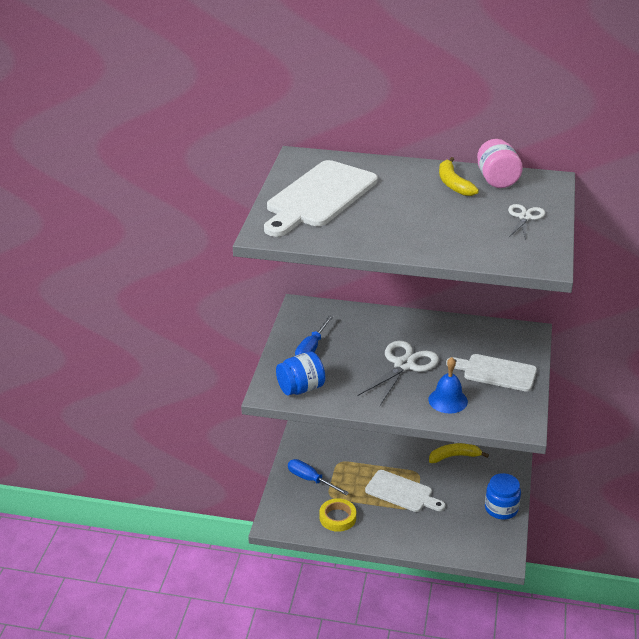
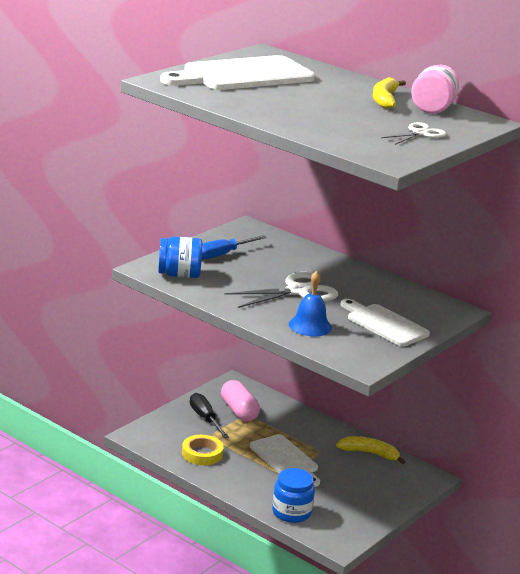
camera: 25 degrees right, 10 degrees down
blue screwdriver [288,459,349,496] -> black screwdriver [190,393,229,438]
blue jar [485,473,521,520] -> blue jar moved to [272,468,315,523]
none -> pink capsule [221,380,260,421]

